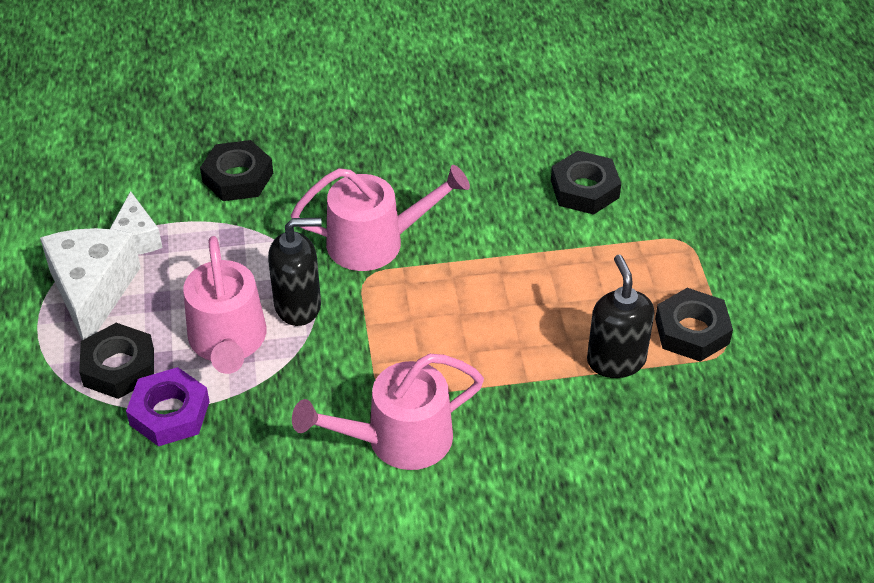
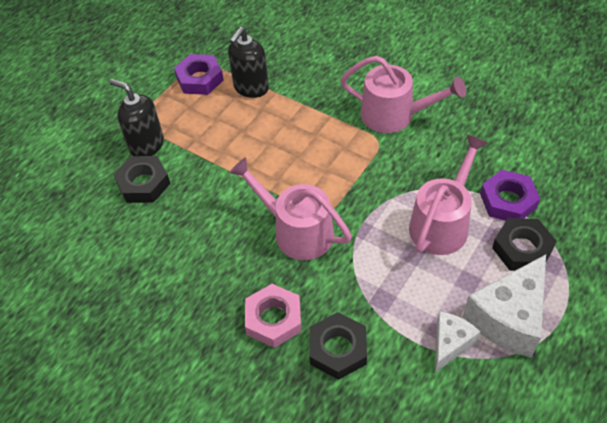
camera: 135 degrees left, 5 degrees up
black soap dispenser [268,218,322,326] -> black soap dispenser moved to [110,79,164,156]
black nut [655,288,733,362] -> purple nut [174,54,224,95]
none -> pink nut [245,284,302,348]

